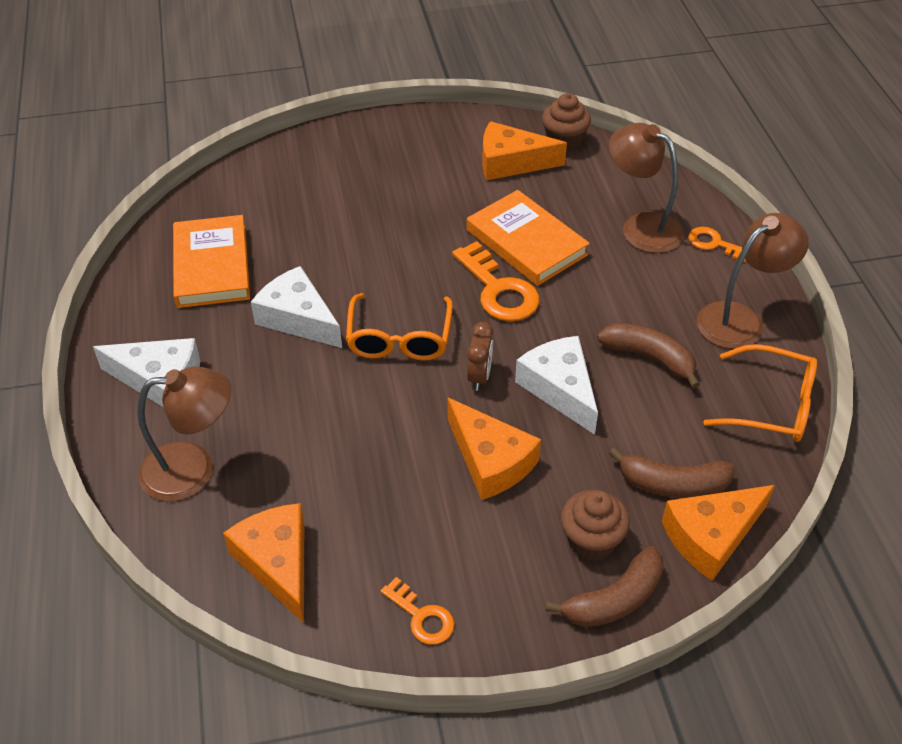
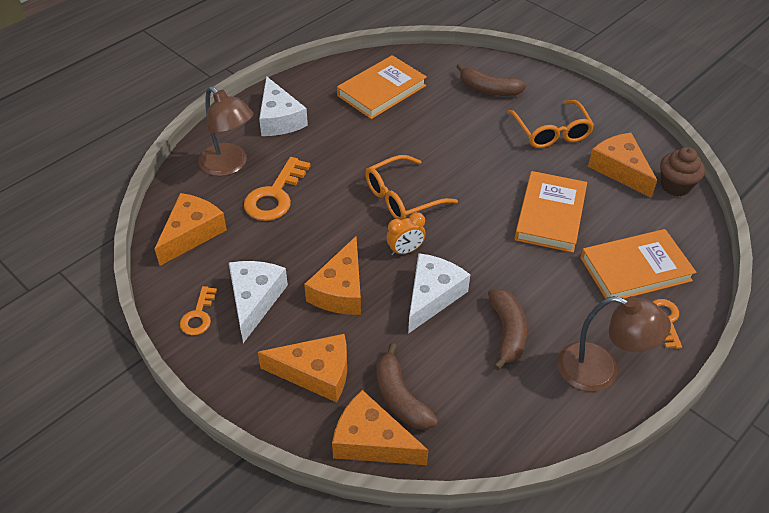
camera: 55 degrees right, 0 degrees up
white cheese [251,266,342,348] -> white cheese moved to [229,261,288,343]
orange key [452,241,539,321] -> orange key moved to [244,157,311,221]
brown clock [467,322,493,391] -> orange clock [387,212,426,256]
brown banana [546,546,664,627] -> brown banana moved to [456,64,526,96]
brown cupcake [561,490,630,561] -> orange cheese [258,334,347,403]
brown lamp [609,123,684,253] -> orange book [580,229,697,299]
orange glasses [704,344,817,442] -> orange glasses moved to [507,100,594,148]

